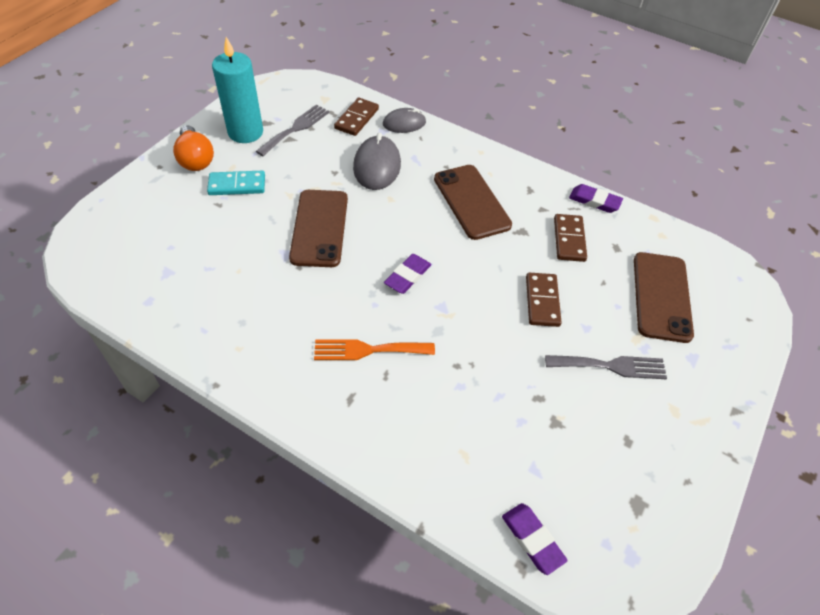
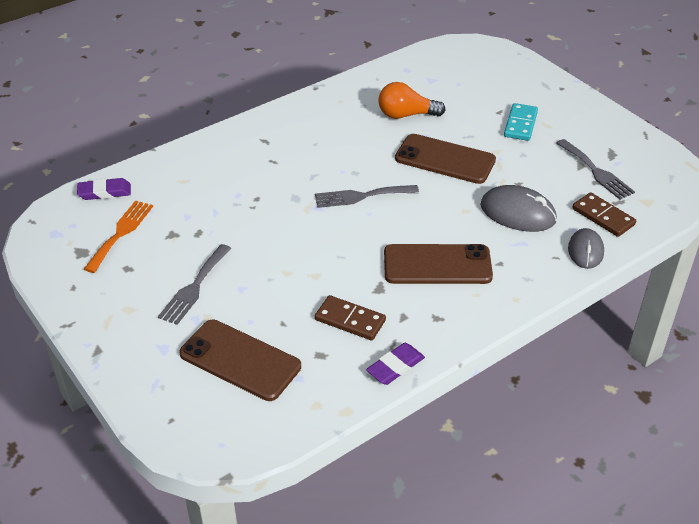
camera: 115 degrees right, 10 degrees down
orange light bulb [173,125,214,171] -> orange light bulb moved to [378,82,445,119]
turquoise candle [212,37,263,143] -> none
orange fork [314,339,435,360] -> orange fork moved to [84,201,153,273]
purple eraser [384,254,432,294] -> grey fork [315,185,419,208]
brown domino [526,273,562,327] -> none

